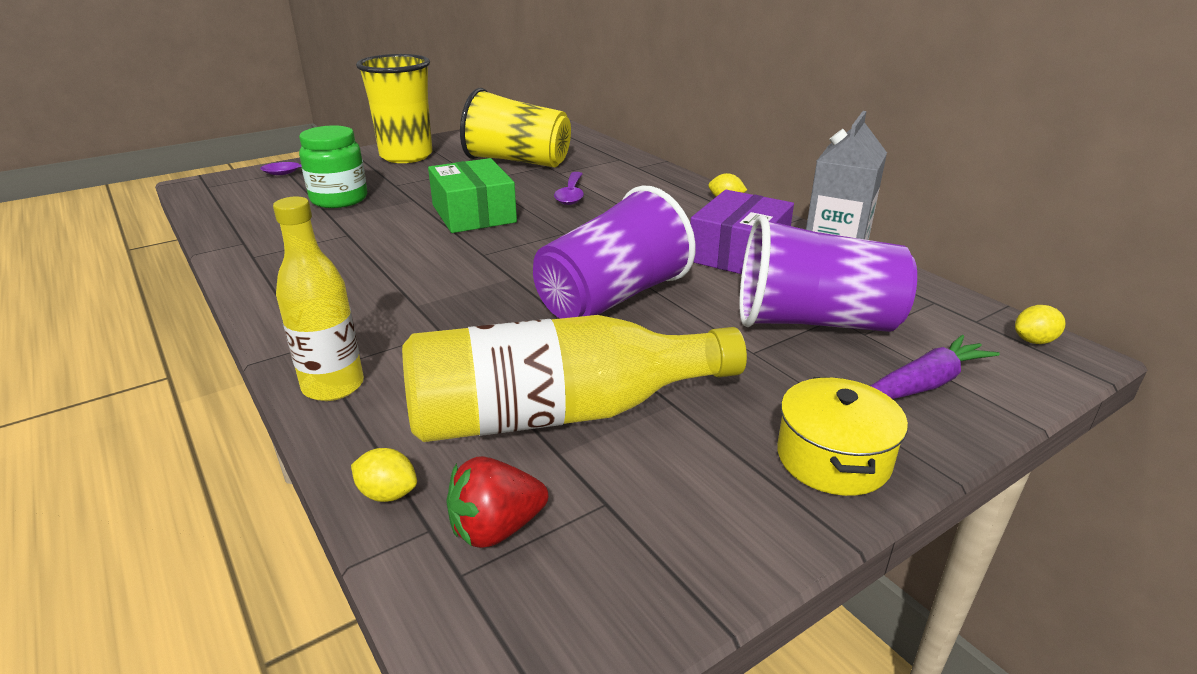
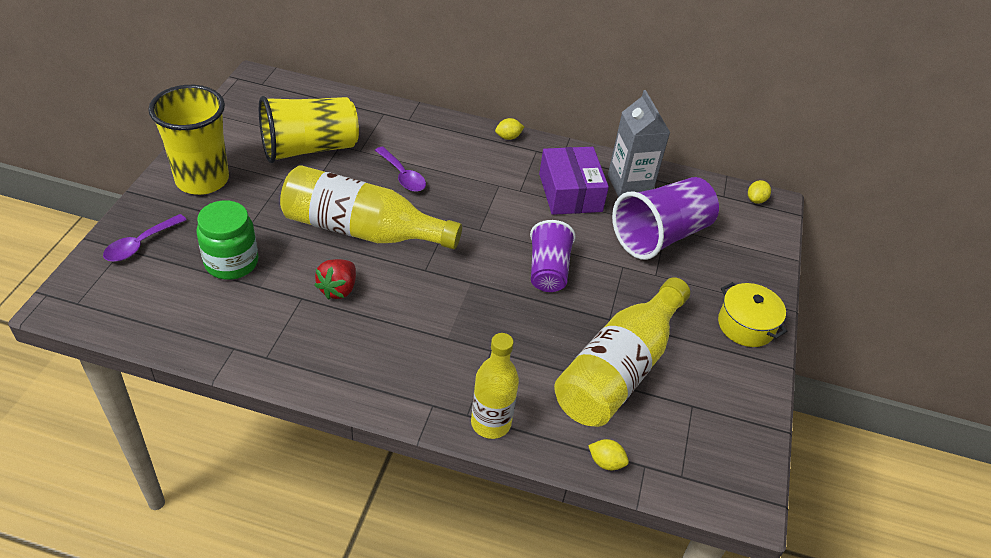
camera: 45 degrees left, 15 degrees up
yellow lemon [351,448,417,502] -> yellow lemon turned 45 degrees clockwise [588,439,629,470]
green box [428,158,517,233] -> yellow bottle [280,165,462,249]
red strawberry [446,456,548,548] -> red strawberry moved to [314,259,356,300]
purple cup [533,186,696,319] -> purple cup [530,220,576,292], size x0.64
purple carrot [871,335,1000,399] -> none

